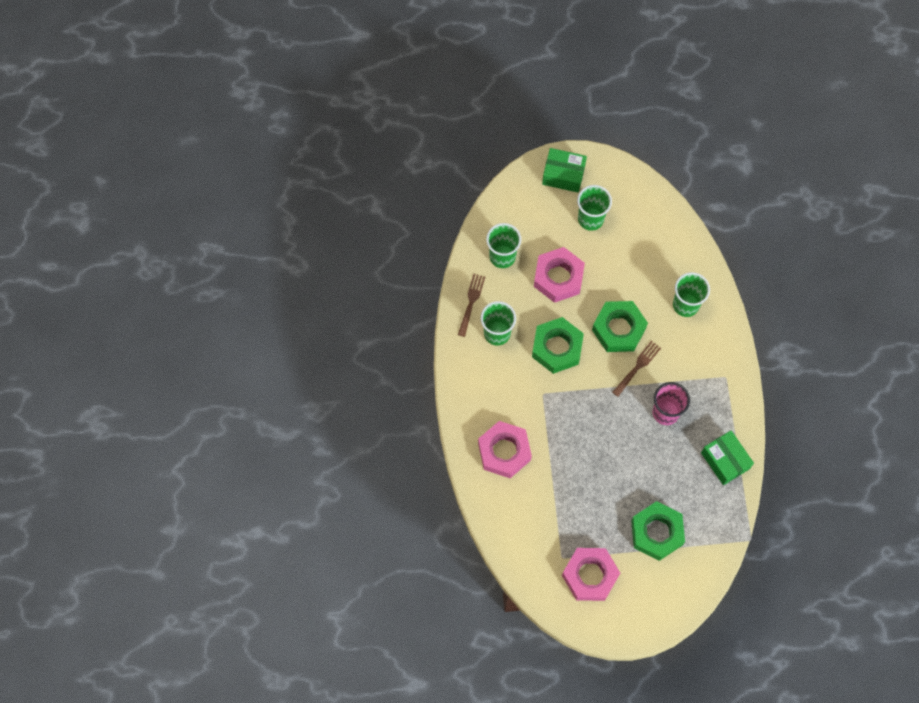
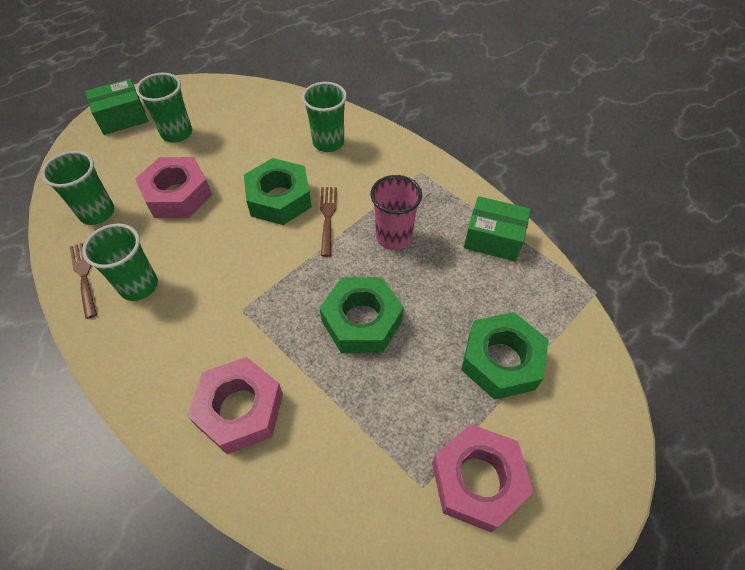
camera: 40 degrees left, 15 degrees down
green nut [532,317,584,374] -> green nut moved to [320,277,404,353]

